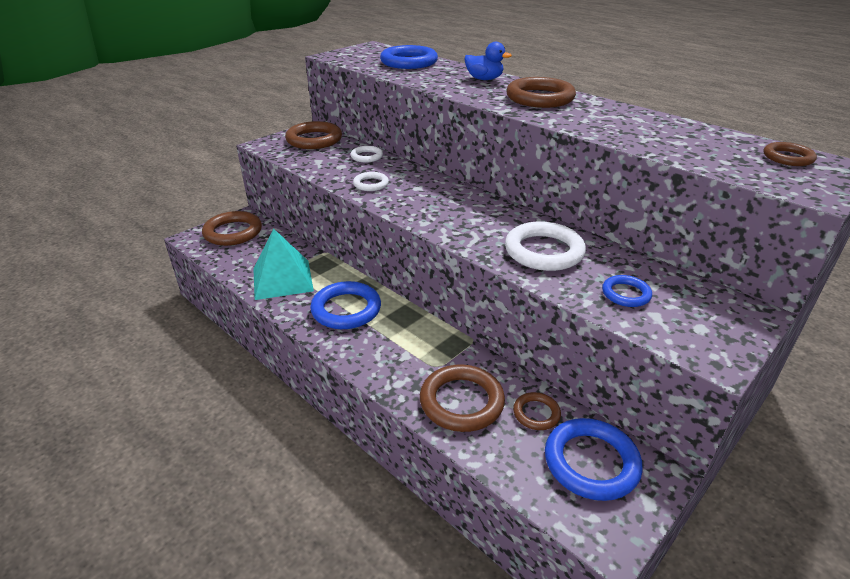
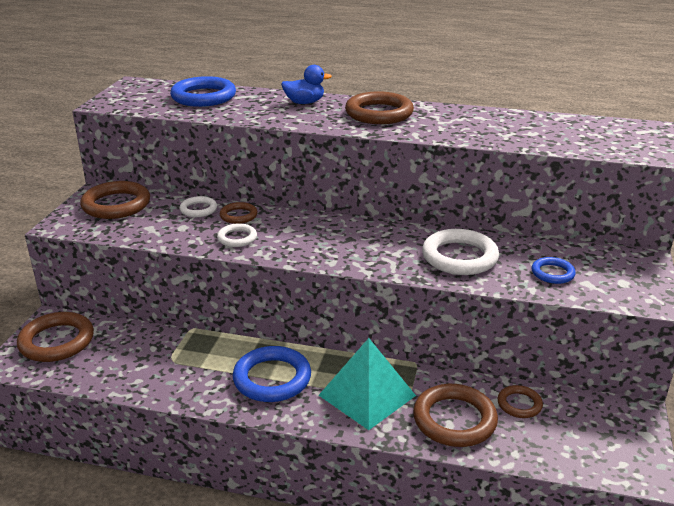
camera: 30 degrees left, 5 degrees down
turquoise pyramid [253,229,314,300] -> turquoise pyramid moved to [319,338,416,430]
blue ring [545,418,643,501] -> none
brown ring [763,142,817,166] -> brown ring moved to [220,202,258,224]

